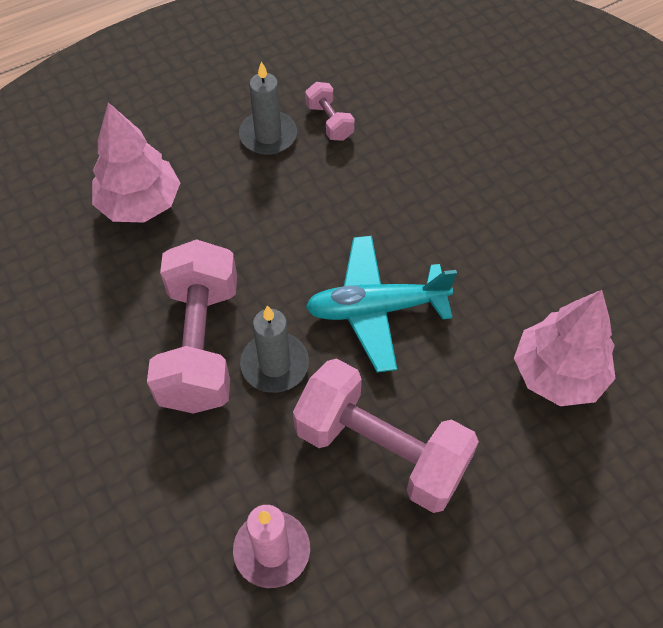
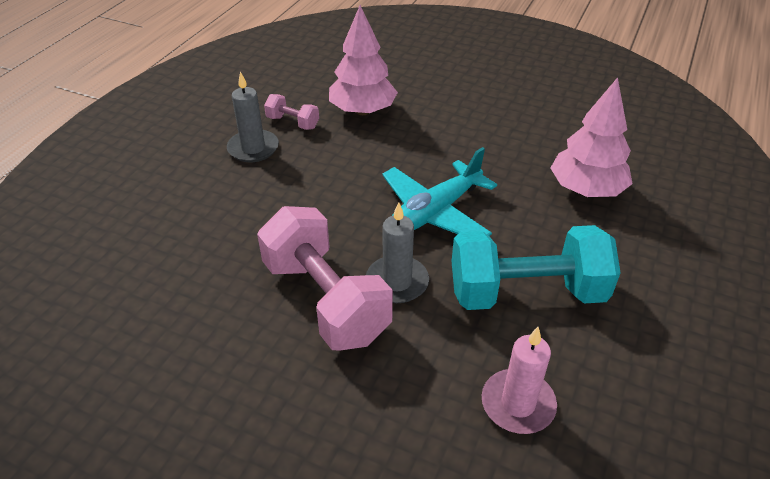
camera: 35 degrees left, 15 degrees down
pink tree [92,102,180,223] -> pink tree moved to [329,5,398,115]
pink dumbbell [293,358,479,513] -> turquoise dumbbell [452,225,621,310]

